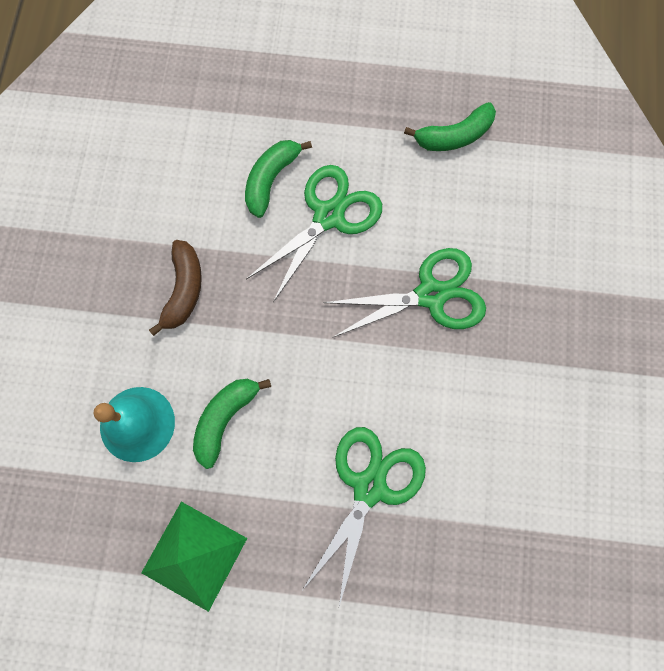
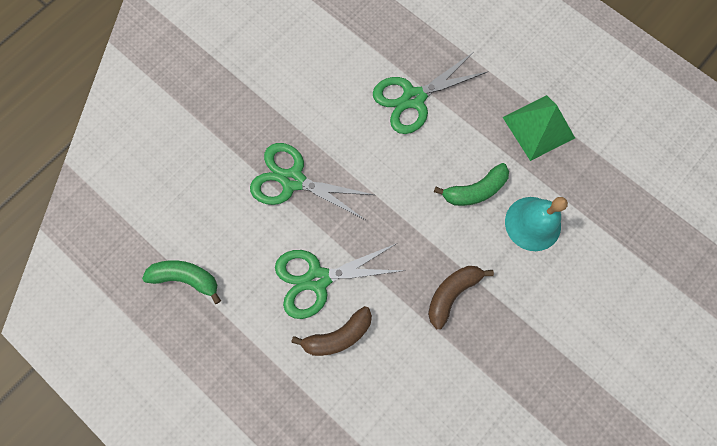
camera: 145 degrees left, 0 degrees up
green banana [245,140,312,218] -> brown banana [291,306,372,356]

